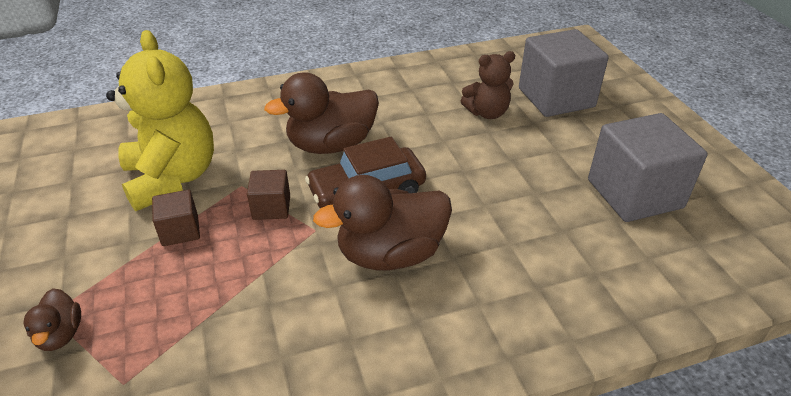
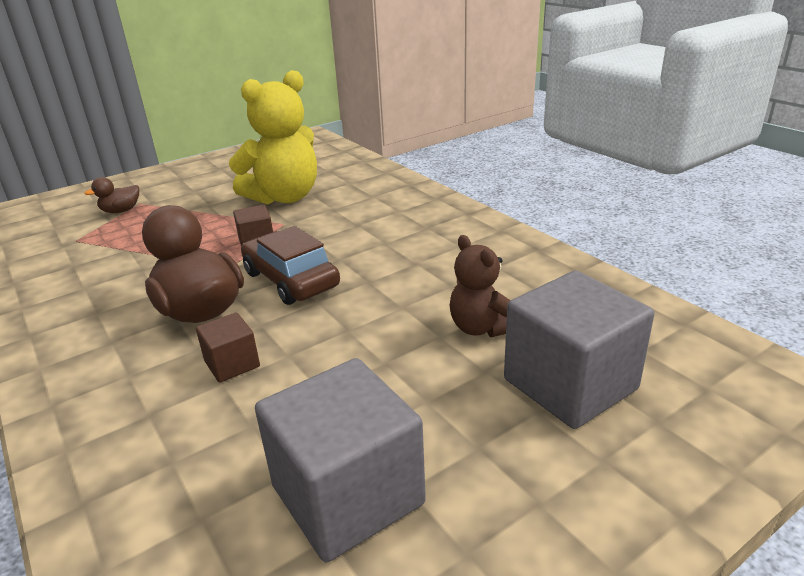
camera: 75 degrees right, 10 degrees down
brown cube [152,190,200,246] -> brown cube moved to [196,312,260,383]
brown duck [264,72,379,154] -> none

